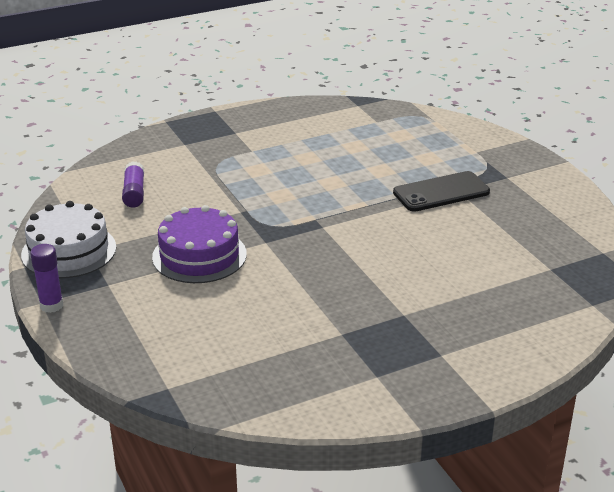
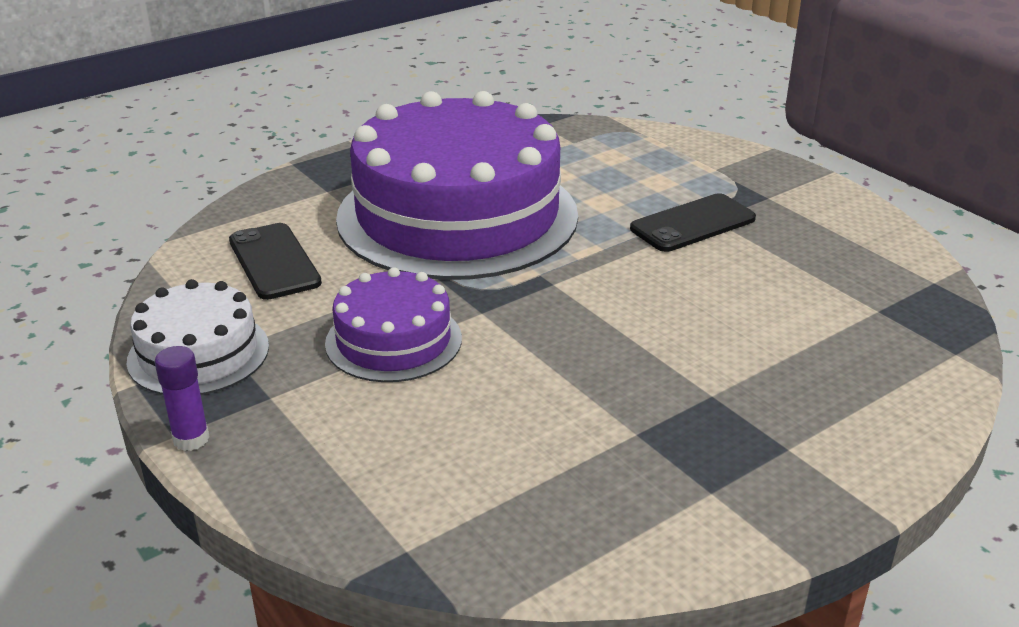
camera: 10 degrees left, 0 degrees up
purple glue stick [122,161,144,208] -> black phone [229,223,322,300]
none -> purple cake [336,91,578,280]

